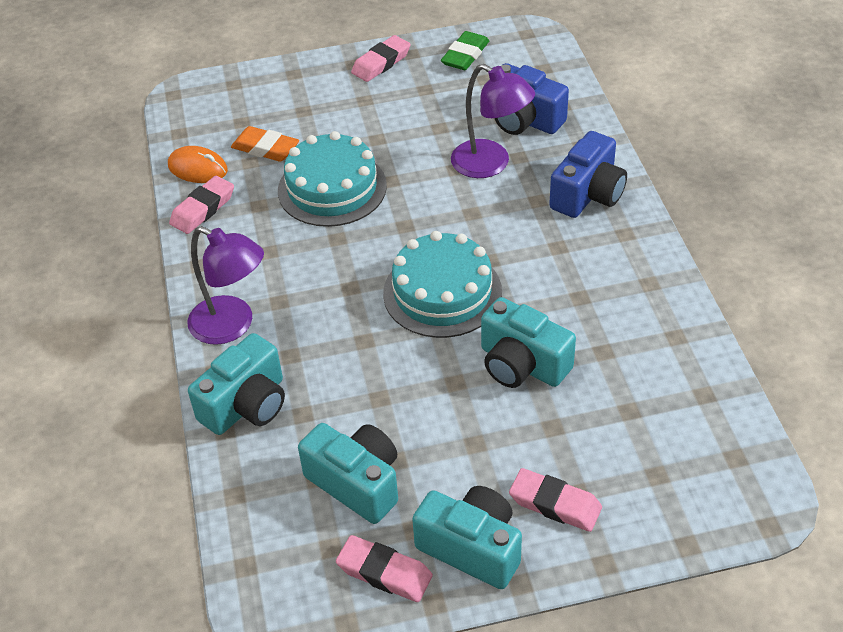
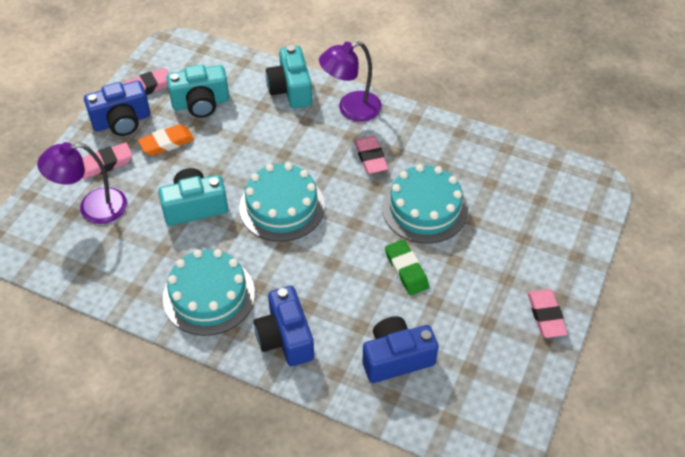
camera: 125 degrees right, 5 degrees up
orange mouse [168,146,228,183] -> none
pink eraser [169,176,234,234] -> pink eraser moved to [354,136,388,174]
orange eraser [231,126,299,162] -> orange eraser moved to [138,124,194,156]
turquoise camera [412,486,522,589] -> blue camera [84,81,150,136]
green eraser [441,31,489,70] -> green eraser moved to [385,240,429,295]
purple lamp [451,64,535,178] -> purple lamp moved to [37,142,127,224]
none -> turquoise cake [163,249,255,336]

